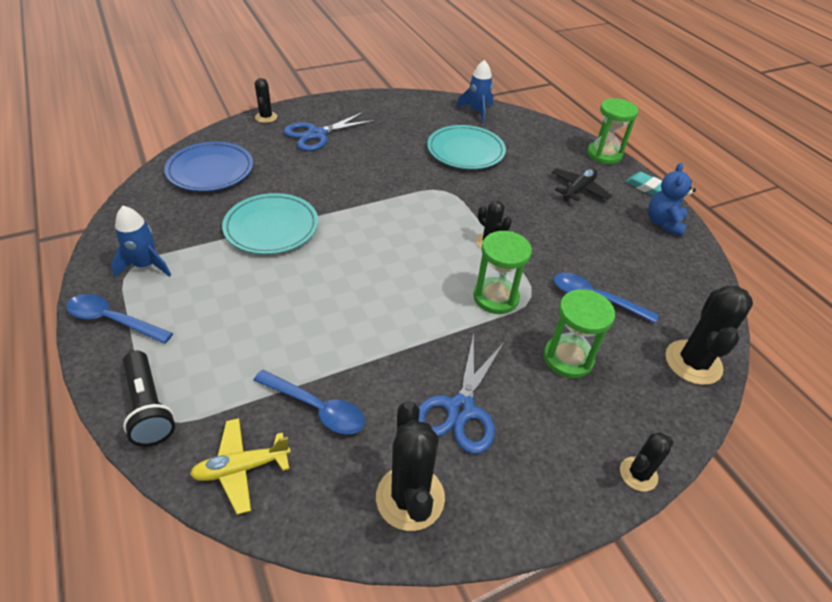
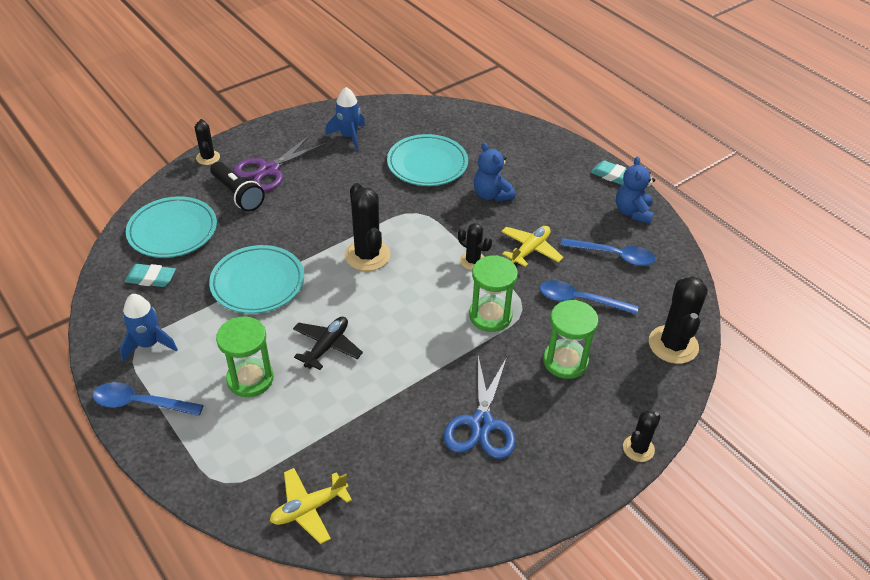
camera: 10 degrees left, 0 degrees up
black flashlight [123,350,175,447] -> black flashlight moved to [210,162,265,211]
blue plate [164,142,253,191] -> turquoise plate [126,196,217,258]
blue spoon [253,370,365,434] -> blue spoon moved to [560,238,655,266]
blue scissors [284,112,376,151] -> purple scissors [233,134,327,192]
black cactus [376,401,445,531] -> black cactus moved to [345,183,391,271]
blue rocket [456,60,493,123] -> blue rocket moved to [325,87,365,151]
black plane [551,168,612,202] -> black plane moved to [293,316,363,370]
green hourglass [587,98,638,164] -> green hourglass moved to [216,317,274,397]
none -> turquoise eraser [125,264,176,287]
none -> blue teddy bear [473,142,515,202]
none -> yellow plane [501,226,564,267]

